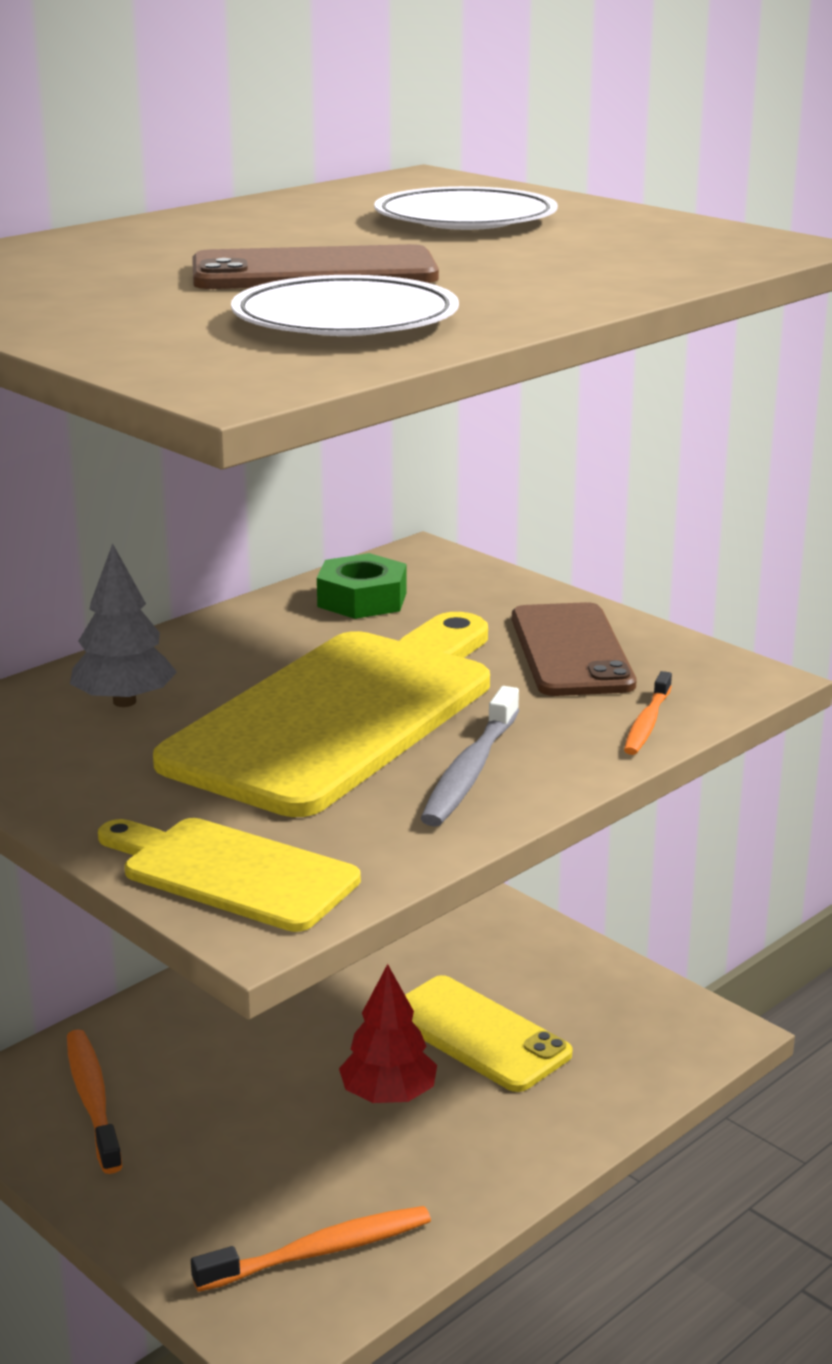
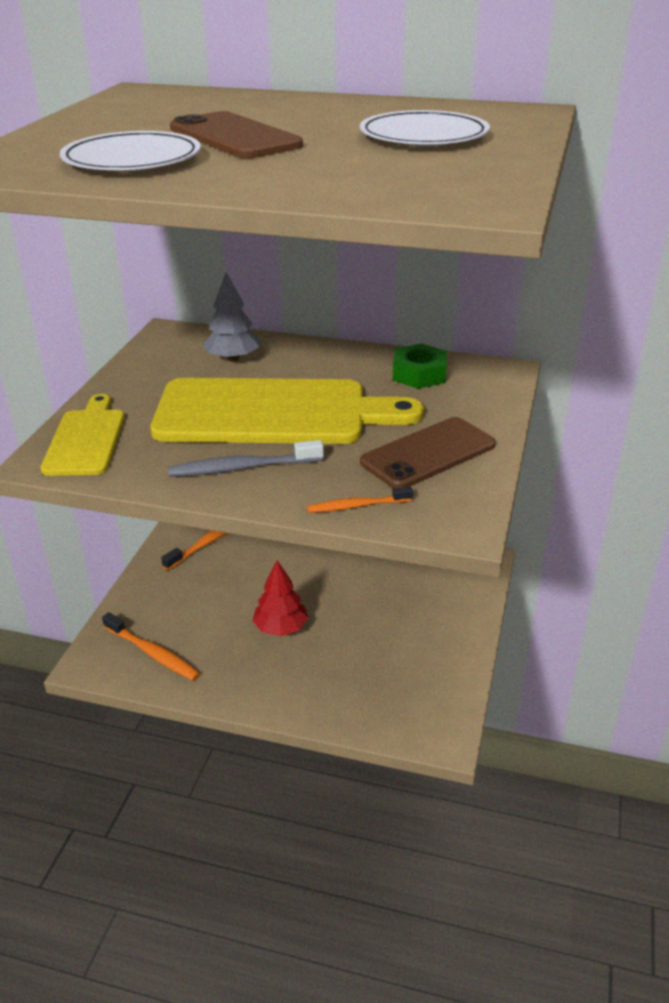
camera: 60 degrees right, 10 degrees up
yellow phone [405,975,573,1092] -> none

